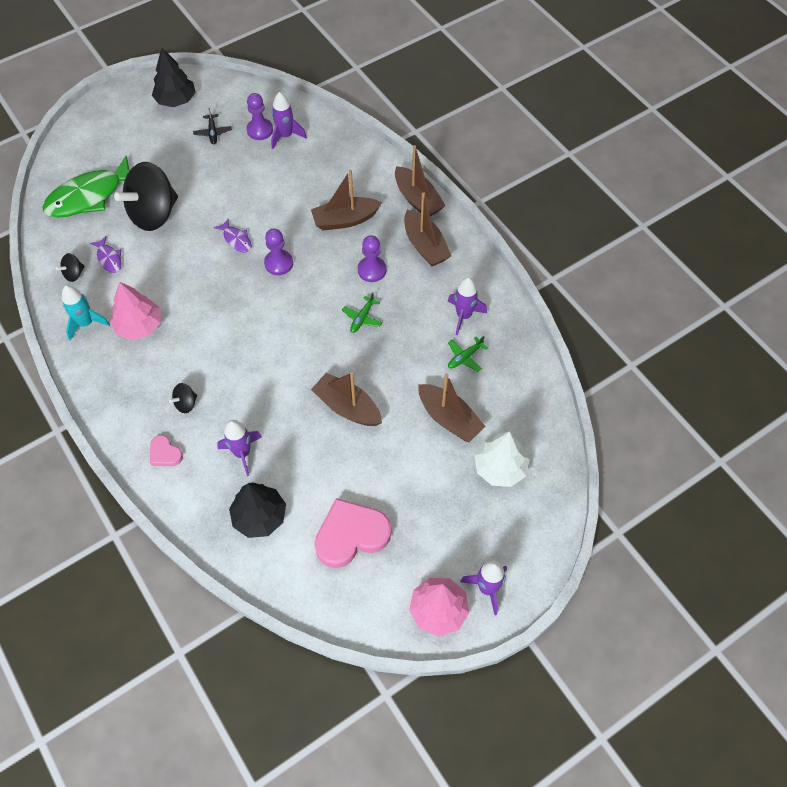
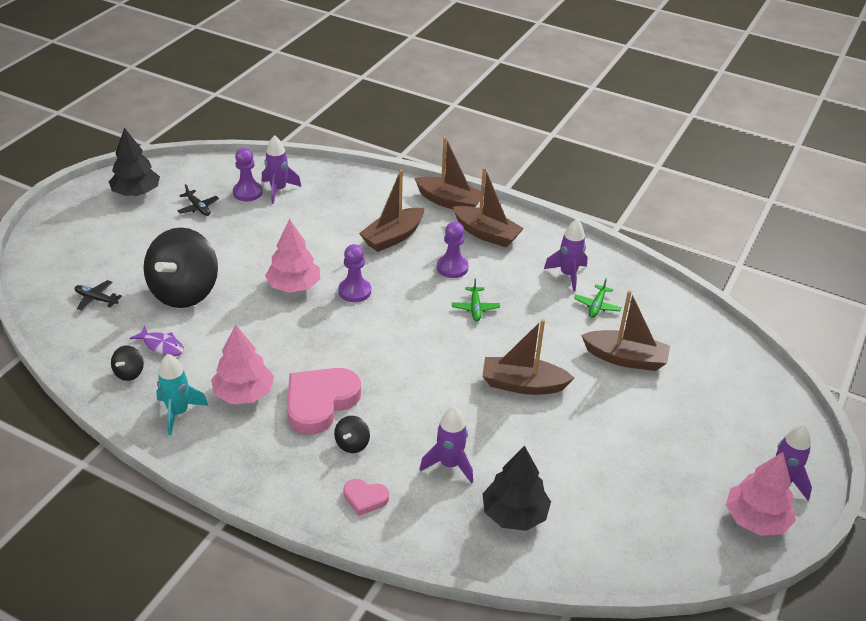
camera: 30 degrees left, 20 degrees down
green fish [42,156,130,218] -> black plane [75,280,122,311]
purple fish [214,219,252,252] -> pink tree [265,219,320,293]
pink heart [314,498,391,568] -> pink heart moved to [287,368,361,435]
white tree [474,431,530,487] -> none

